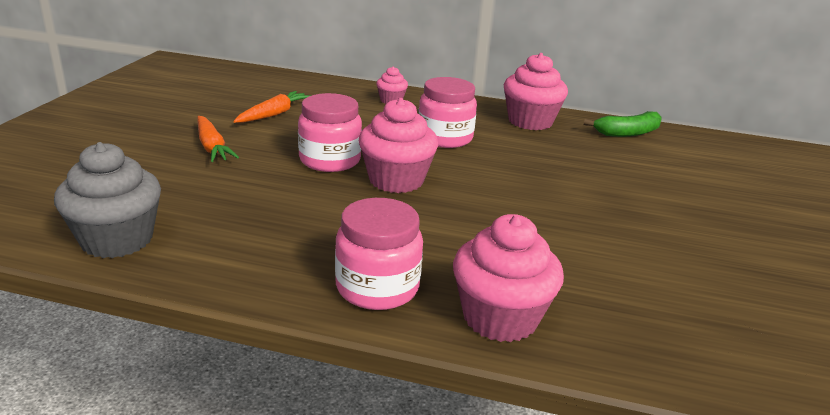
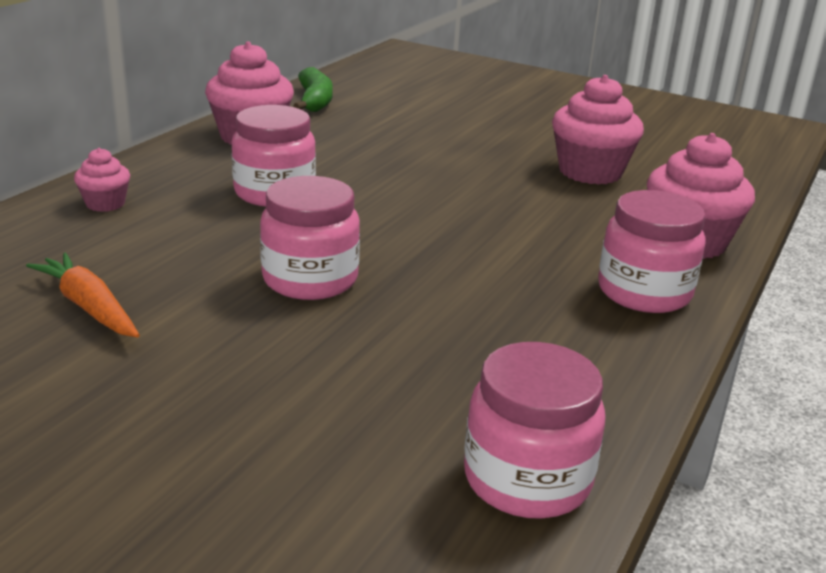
camera: 75 degrees left, 0 degrees up
grey cupcake [54,142,161,258] -> pink jar [464,342,605,519]
orange carrot [197,116,239,162] -> none
pink cupcake [359,98,438,193] -> pink cupcake moved to [552,75,644,185]

